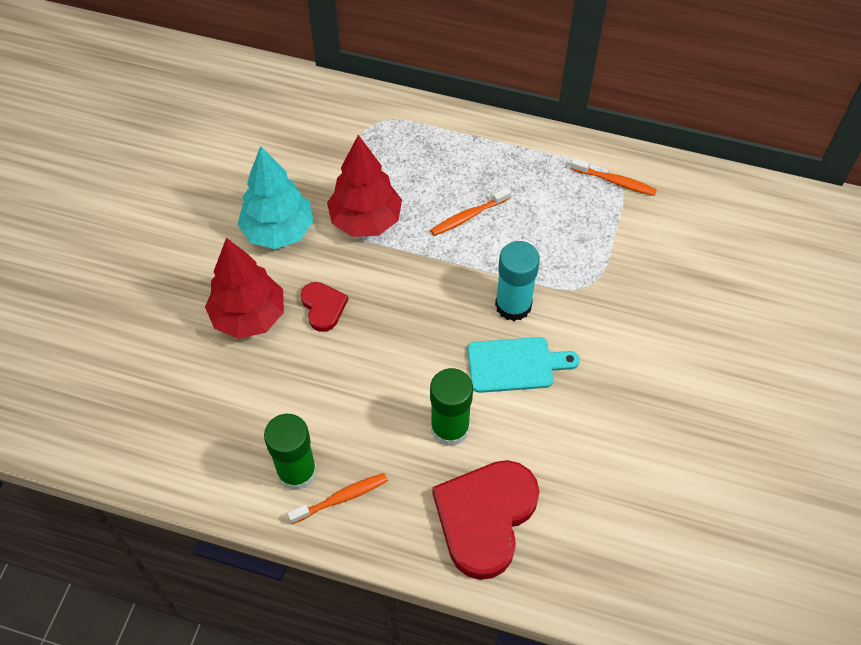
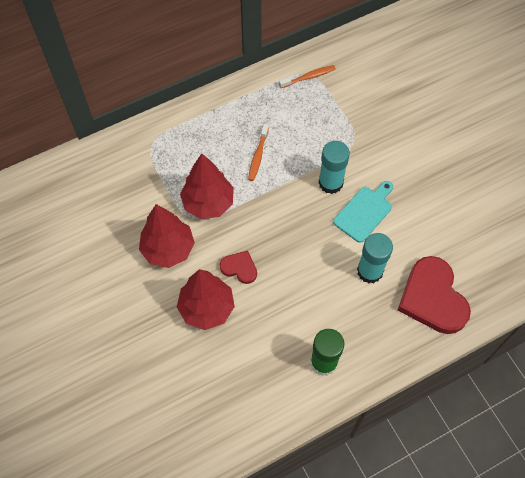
camera: 45 degrees left, 5 degrees up
turquoise tree [238,146,314,249] -> red tree [139,204,195,268]
orange toothbrush [287,473,388,524] -> none
green glue stick [430,368,473,446] -> turquoise glue stick [357,233,393,283]

